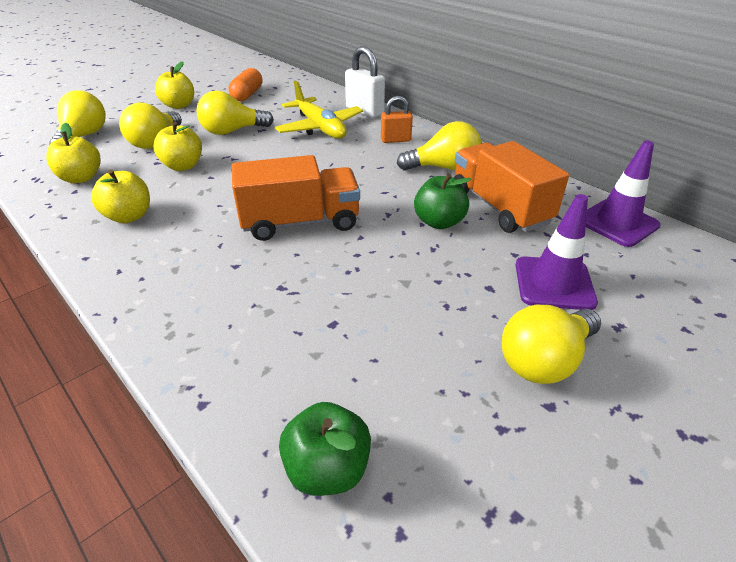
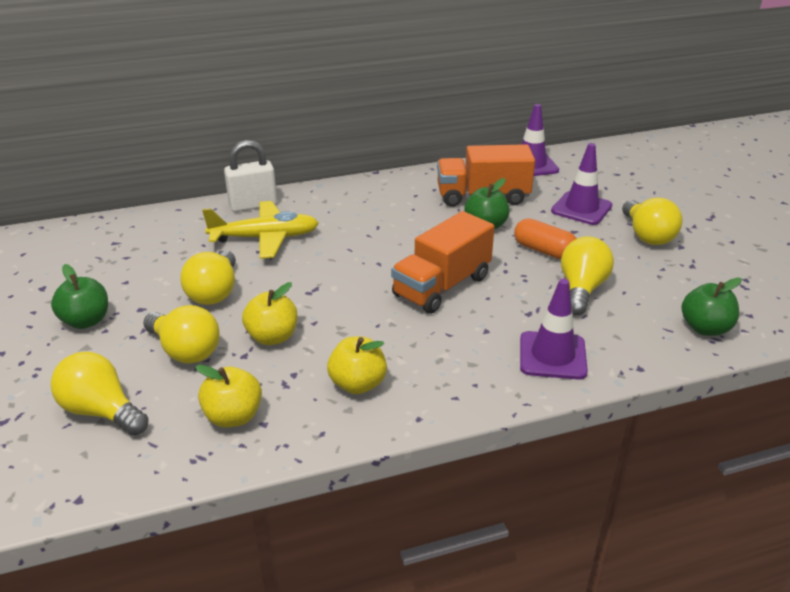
camera: 65 degrees left, 5 degrees down
yellow apple [155,61,194,109] -> green apple [51,264,108,329]
orange capsule [229,68,263,101] -> orange capsule moved to [514,219,577,259]
orange truck [232,155,360,241] -> orange truck turned 150 degrees counterclockwise [391,211,495,314]
orange padlock [381,96,413,143] -> none
yellow light bulb [397,121,481,171] -> yellow light bulb moved to [561,236,614,315]
none -> purple traffic cone [520,279,588,379]

